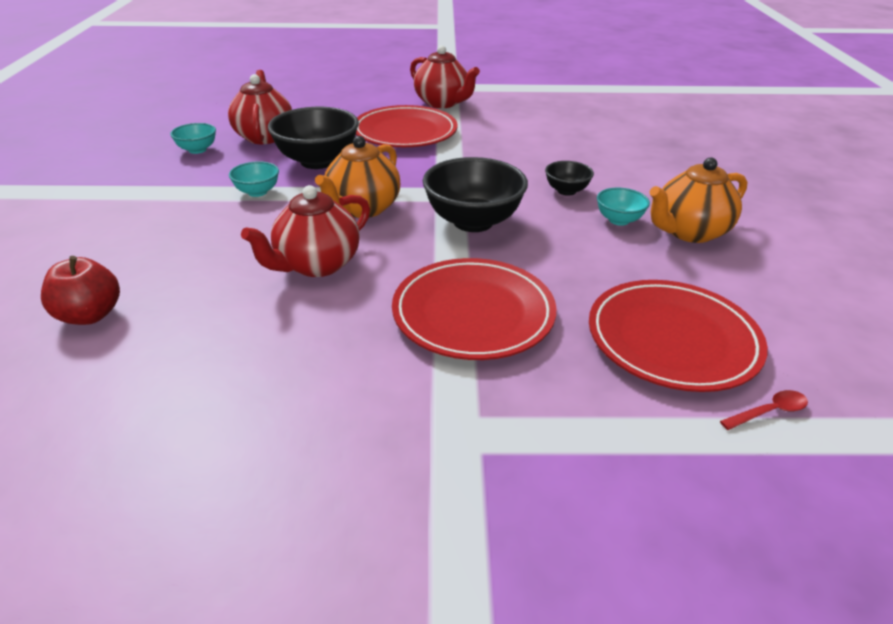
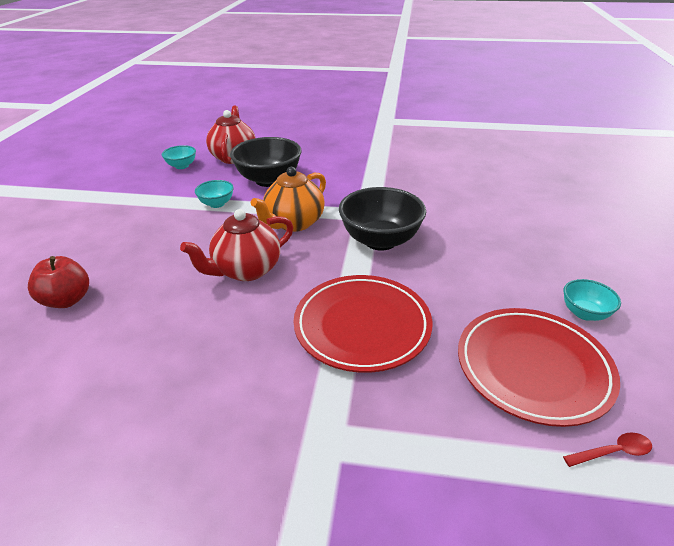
camera: 10 degrees right, 0 degrees up
red plate [356,105,458,147] -> none
red teapot [410,45,480,108] -> none
black bowl [545,161,594,196] -> none
turquoise bowl [597,188,650,226] -> turquoise bowl moved to [564,279,621,321]
orange teapot [650,158,747,243] -> none

